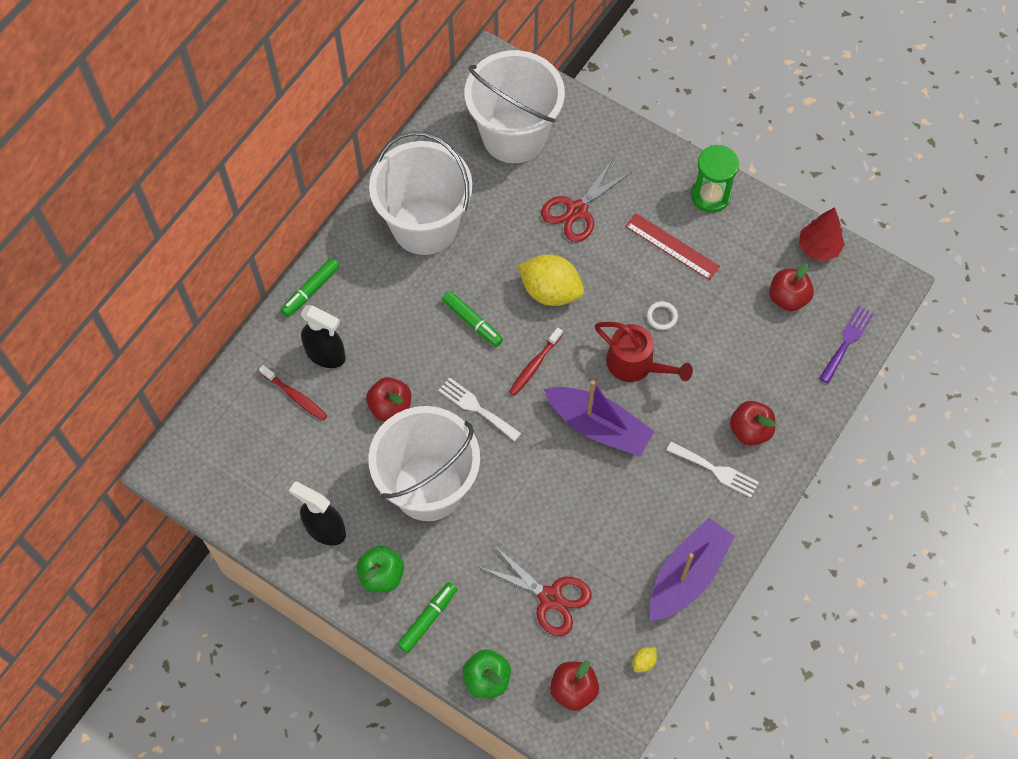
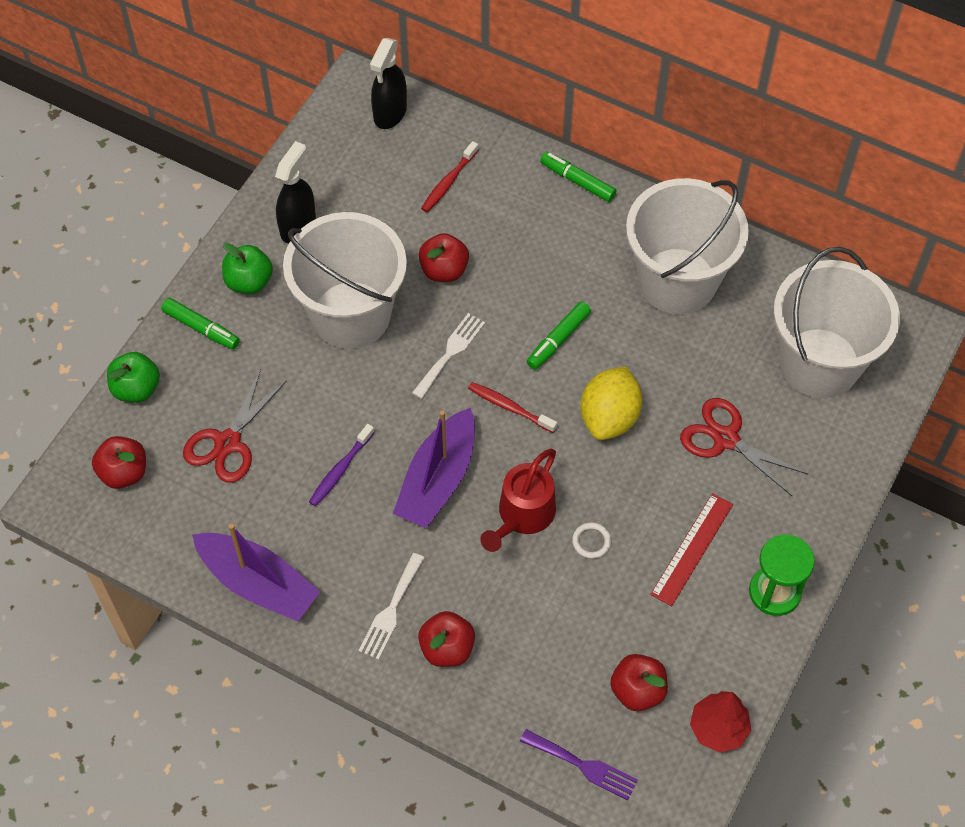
camera: 85 degrees right, 5 degrees down
black spray bottle [301,305,346,368] -> black spray bottle moved to [370,38,407,129]
yellow lemon [633,647,657,672] -> none
none -> purple toothbrush [309,424,375,506]

